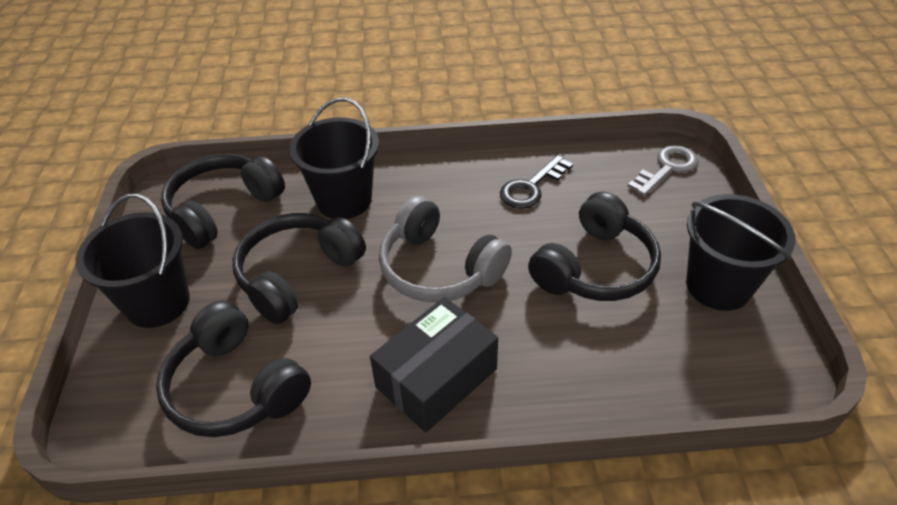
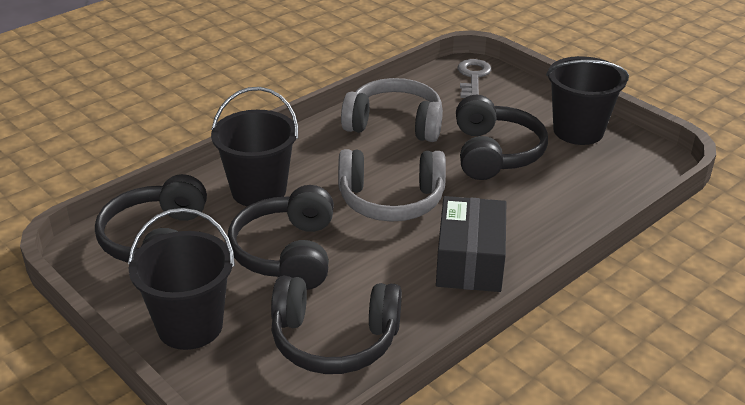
camera: 40 degrees left, 10 degrees down
black key [500,155,573,209] -> grey headphones [341,78,443,142]

